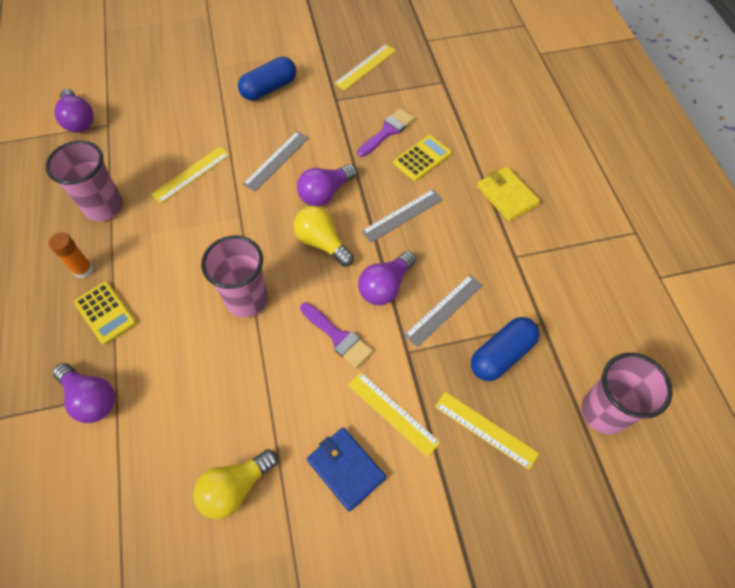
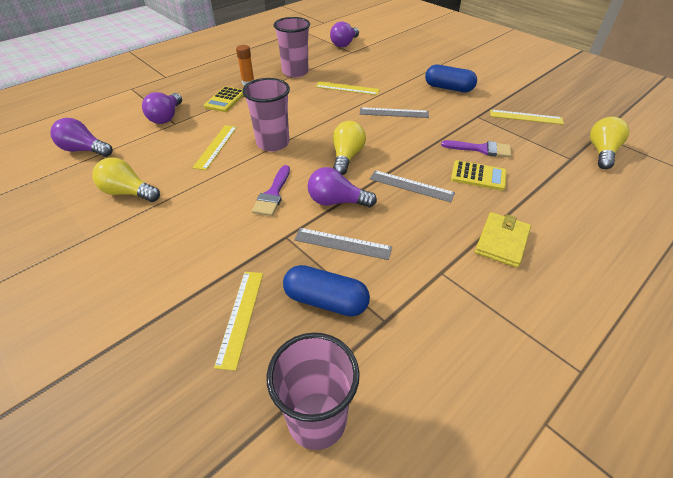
camera: 60 degrees right, 15 degrees down
purple light bulb [297,164,357,206] -> purple light bulb moved to [50,118,112,157]
blue wallet [307,427,386,512] -> none
yellow ruler [348,372,441,457] -> yellow ruler moved to [193,125,237,170]
none -> yellow light bulb [590,117,629,169]

